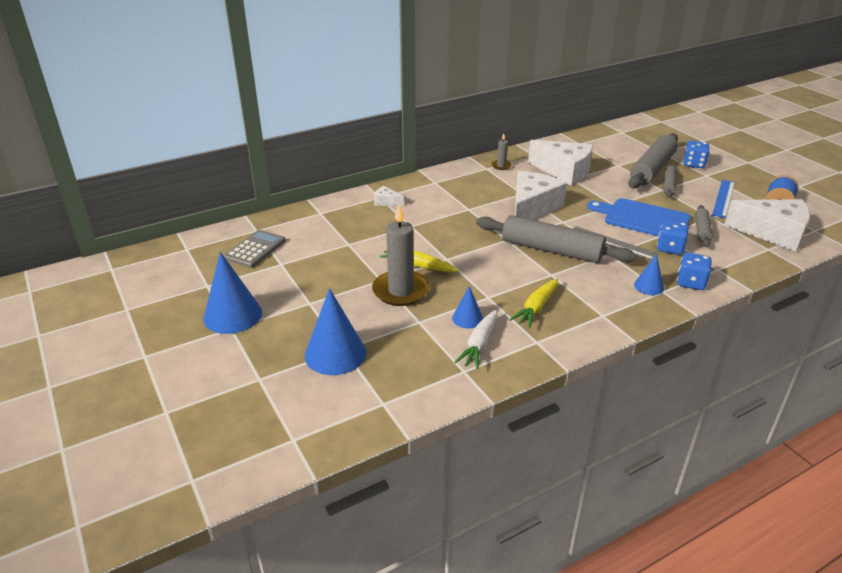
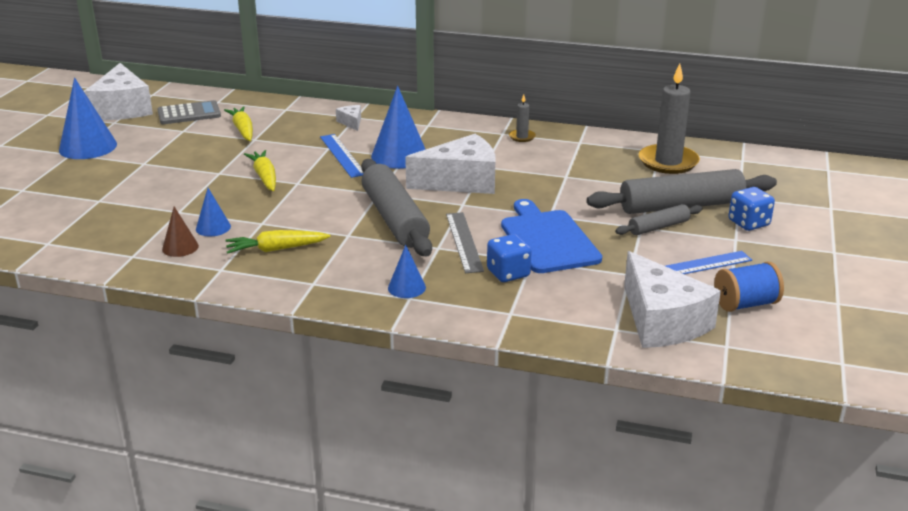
camera: 45 degrees right, 5 degrees down
blue cone [305,288,366,375] -> blue cone moved to [371,86,426,169]
grey candle [372,204,430,306] -> grey candle moved to [639,64,700,174]
white carrot [455,309,498,369] -> brown cone [162,207,199,257]
white cheese [528,140,593,186] -> white cheese moved to [86,63,153,120]
blue dice [677,252,712,290] -> none
grey rolling pin [695,205,713,247] -> none
none -> yellow carrot [224,106,253,141]
none -> blue ruler [320,134,364,178]

